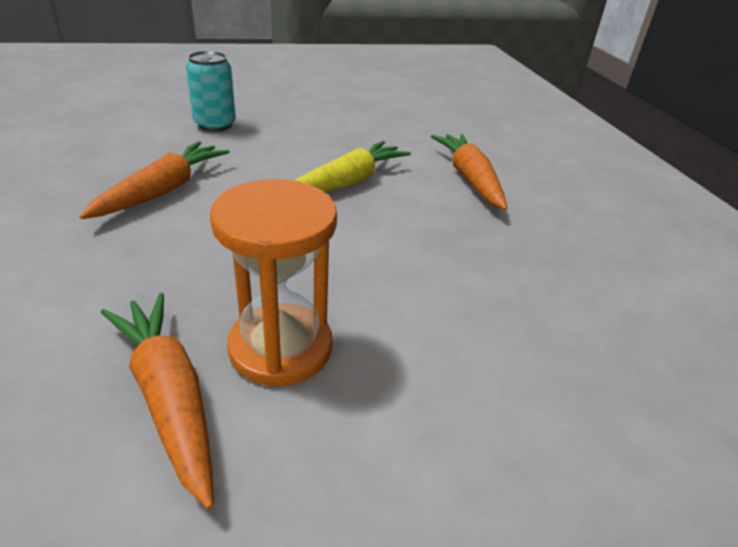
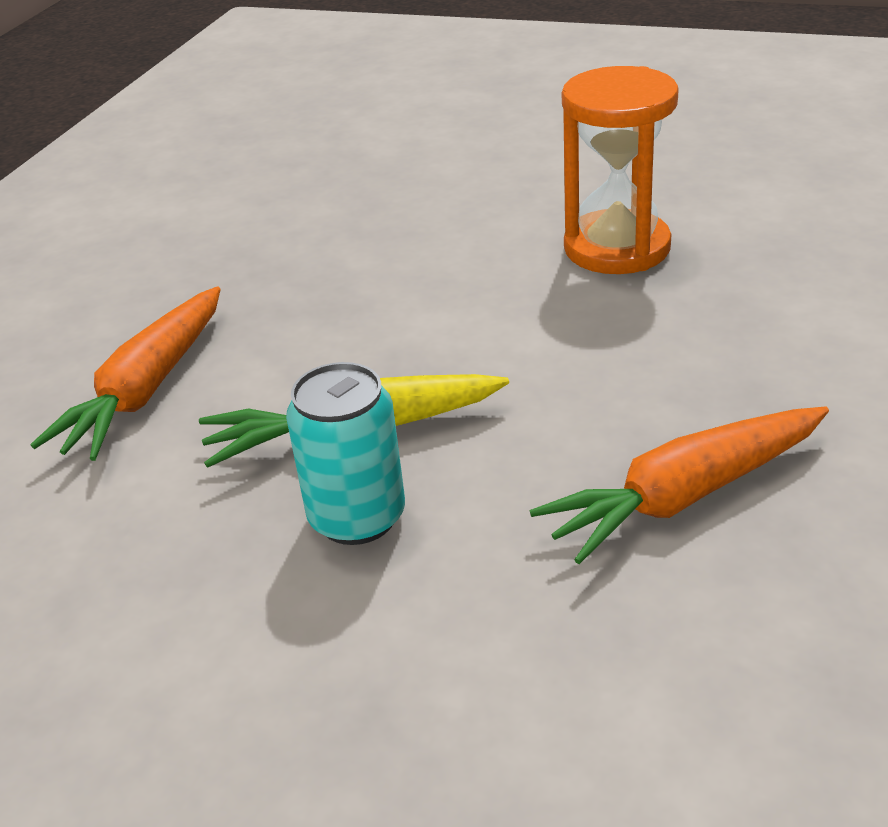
camera: 140 degrees left, 0 degrees up
orange carrot [101,293,214,509] -> none
turquoise can [186,51,236,132] -> turquoise can moved to [286,362,405,545]

